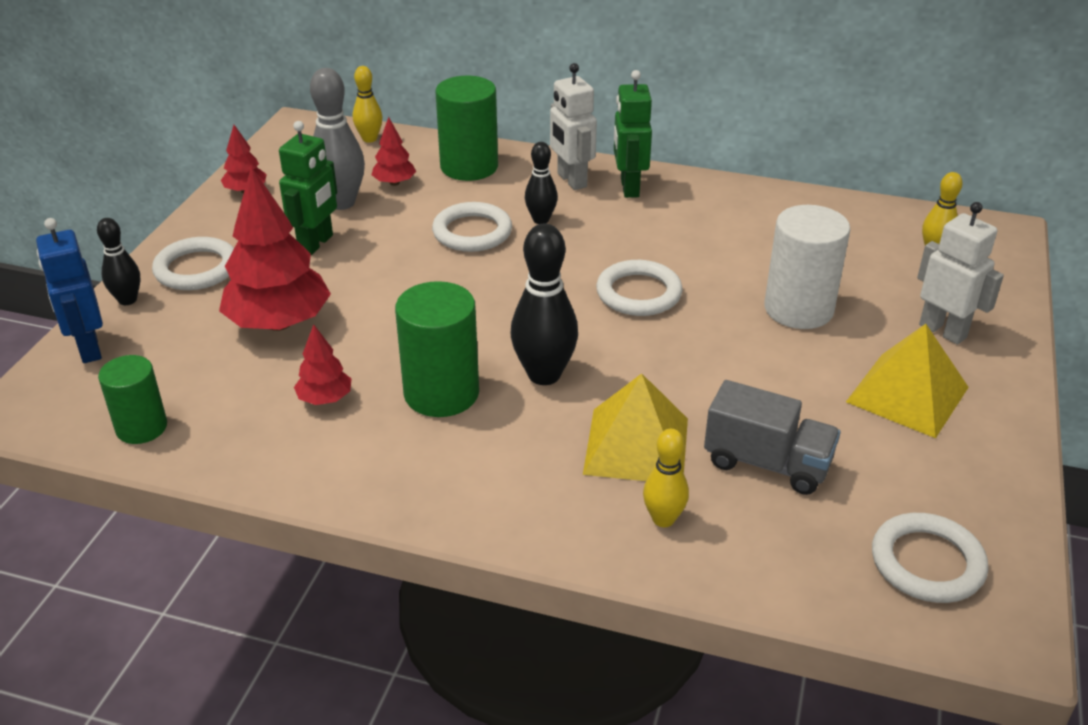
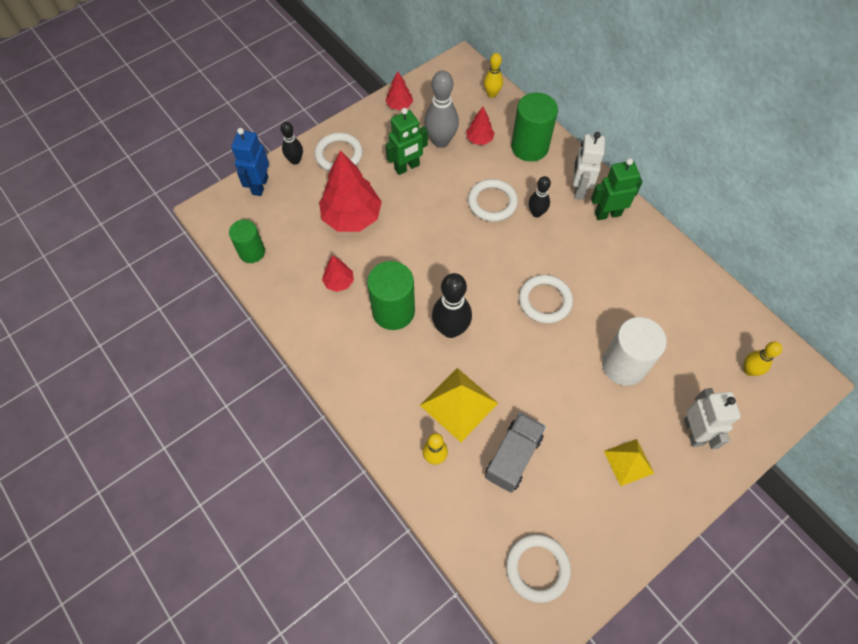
camera: 35 degrees right, 25 degrees up
green robot [614,70,652,198] -> green robot turned 45 degrees clockwise [591,158,643,220]
grey truck [704,380,841,495] -> grey truck turned 120 degrees counterclockwise [485,413,546,493]
yellow pyramid [846,324,969,438] -> yellow pyramid [604,439,654,486], size x0.65

